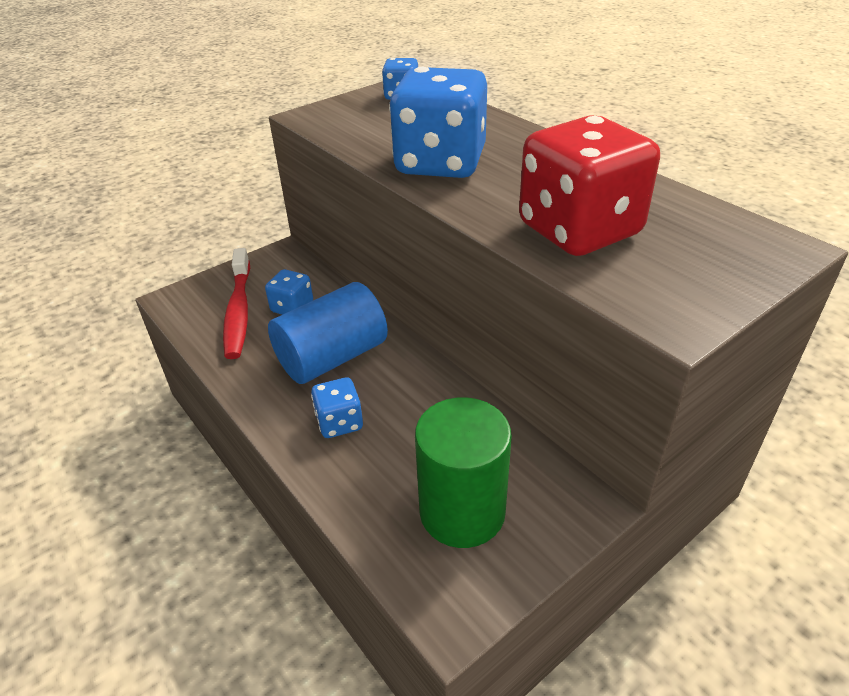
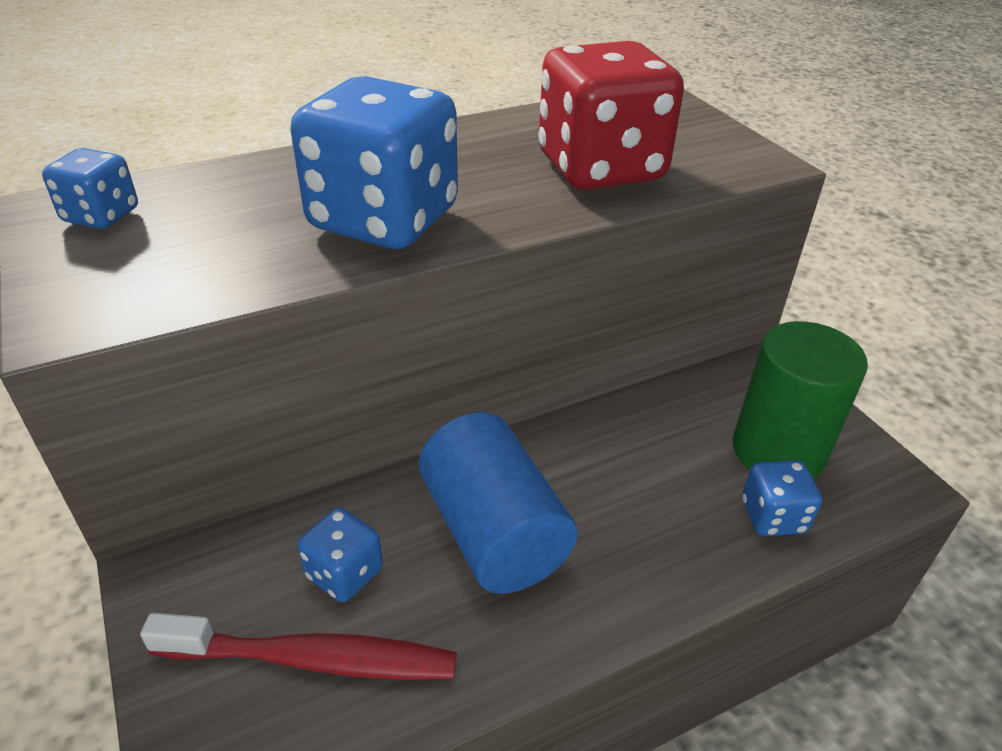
camera: 80 degrees left, 0 degrees up
blue dice [311,377,363,438] -> blue dice moved to [742,460,822,536]

